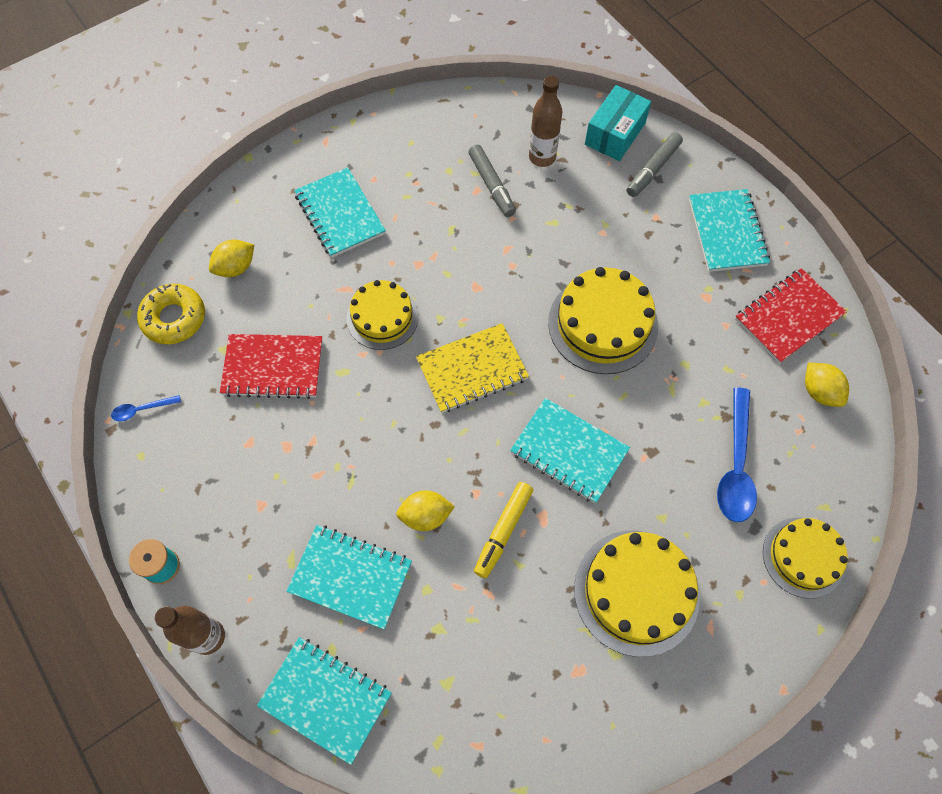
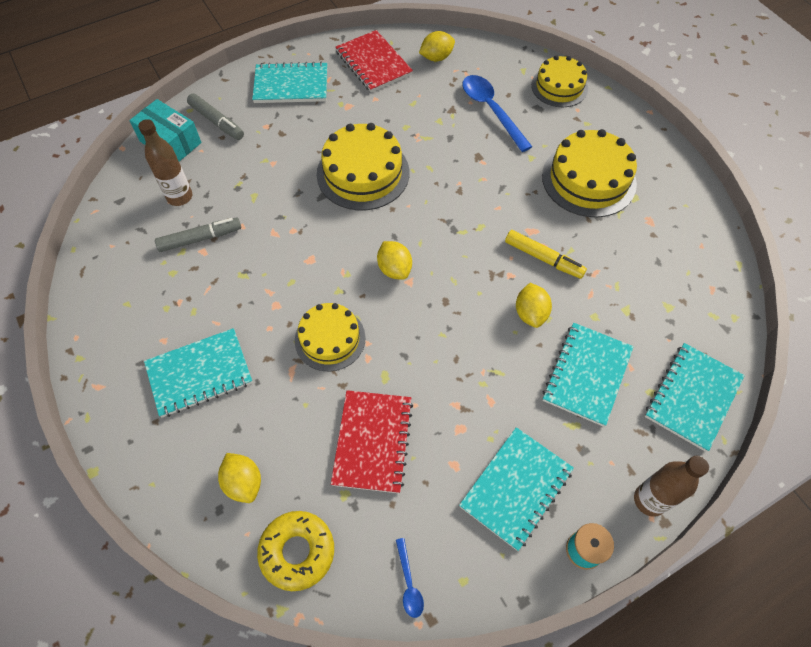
camera: 85 degrees left, 5 degrees down
yellow notebook [416,323,529,413] -> yellow lemon [377,241,412,280]
turquoise notebook [510,398,630,503] -> turquoise notebook moved to [459,427,574,551]
blue spoon [717,387,757,522] -> blue spoon turned 135 degrees counterclockwise [462,75,532,152]

